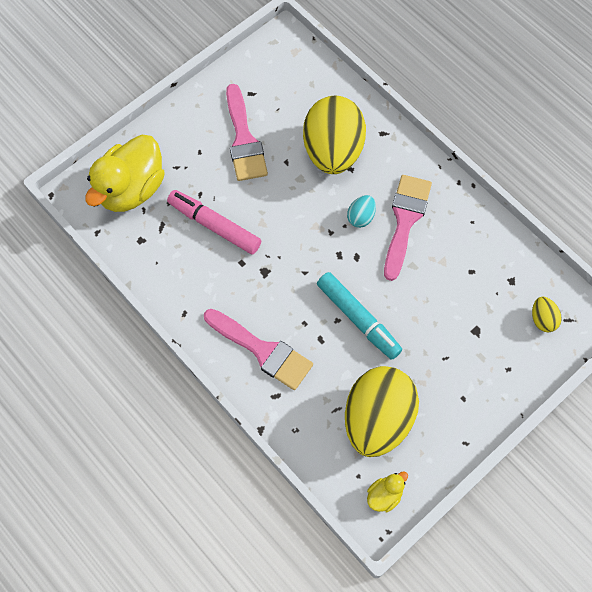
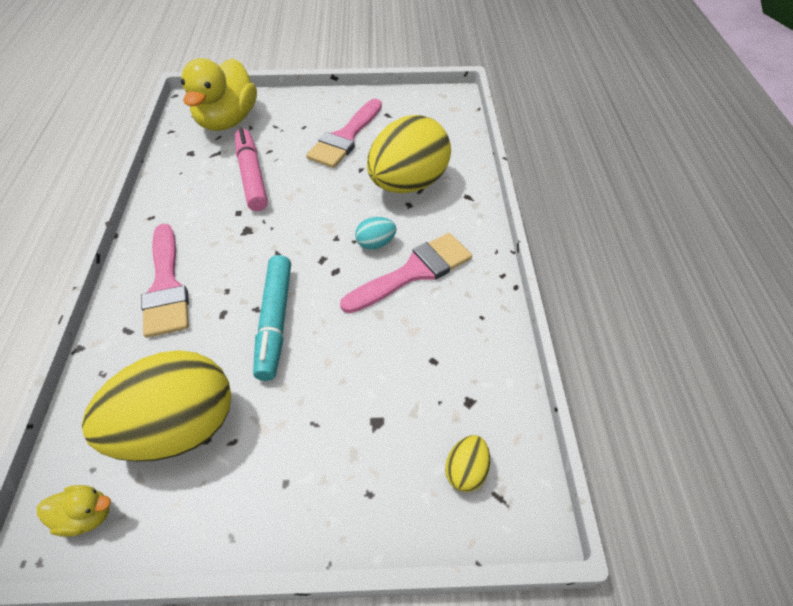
camera: 40 degrees right, 15 degrees down
yellow duck [85,135,165,212] -> yellow duck turned 60 degrees counterclockwise [181,58,257,131]

